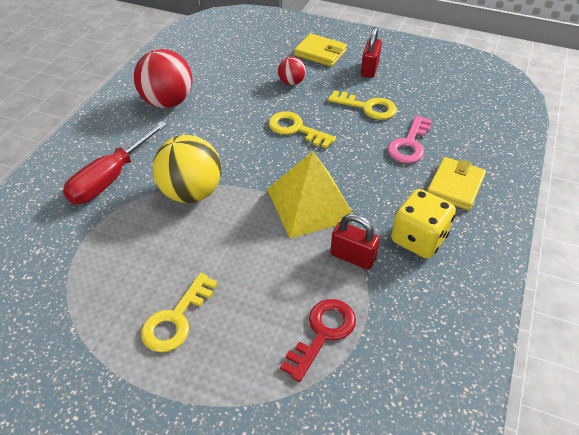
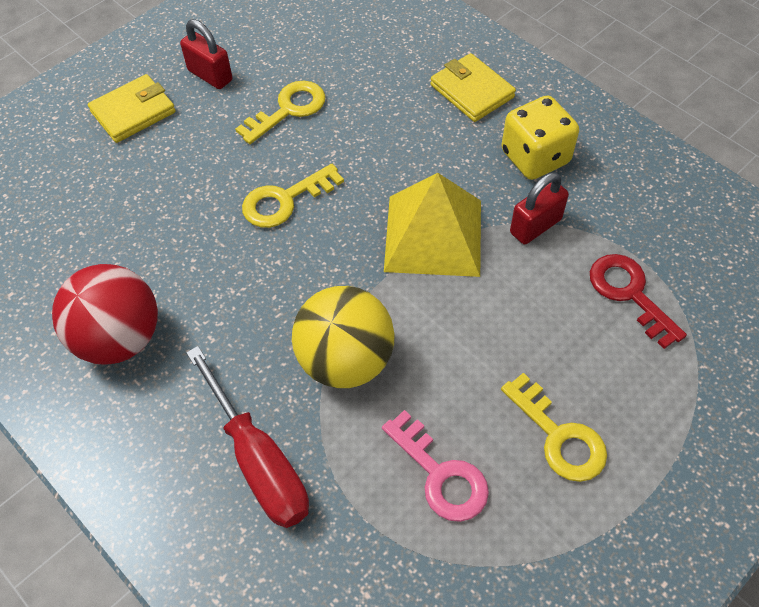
camera: 65 degrees left, 10 degrees up
red ball [278,57,306,85] -> none
pink key [388,115,432,163] -> pink key moved to [382,410,489,522]

